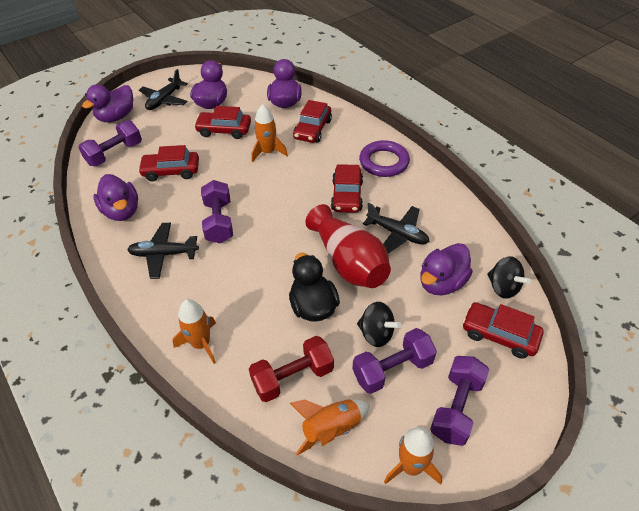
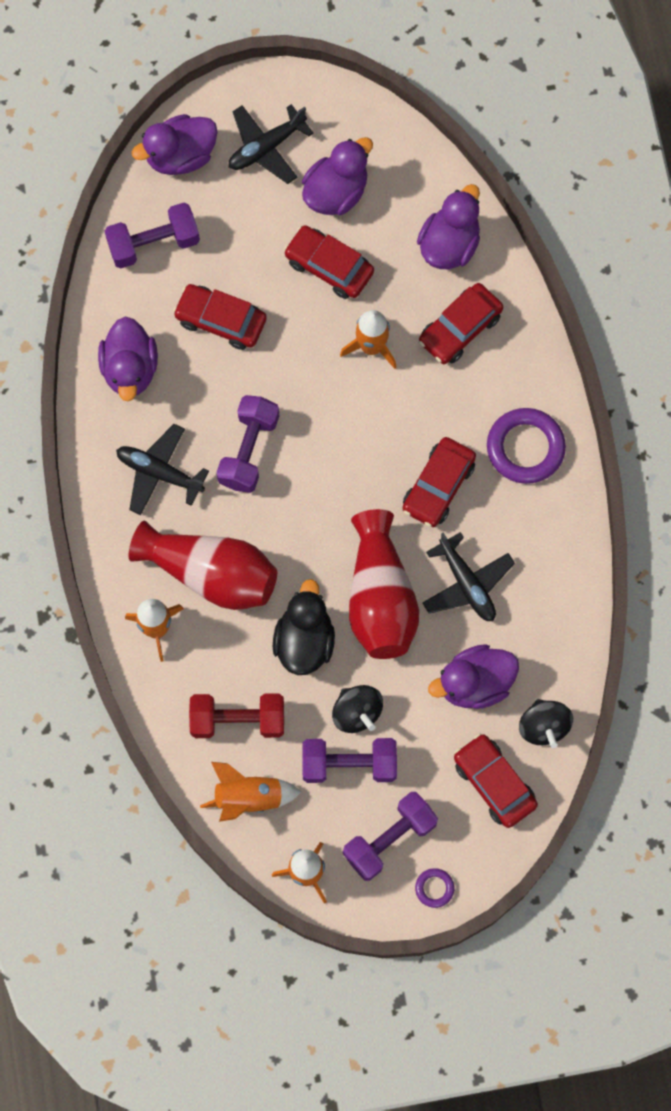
camera: 25 degrees right, 25 degrees up
none -> red vase [129,520,277,610]
none -> purple ring [415,868,454,908]

